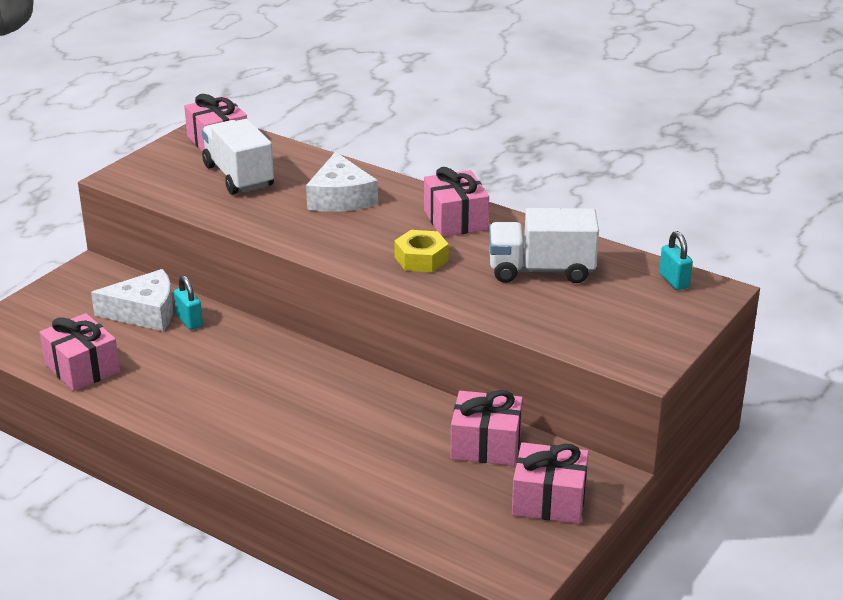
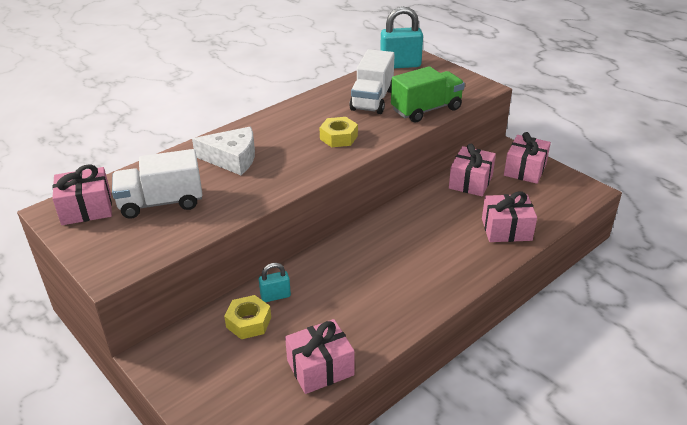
camera: 75 degrees left, 5 degrees up
white cheese [91,269,173,331] -> yellow nut [224,295,271,339]
pink gift [424,167,489,237] -> pink gift moved to [482,191,537,242]
turquoise padlock [659,231,693,290] -> turquoise padlock [380,7,423,68], size x1.85
none -> green truck [391,66,465,123]

